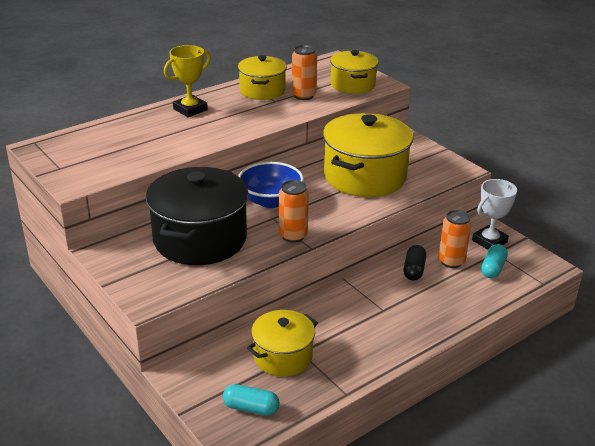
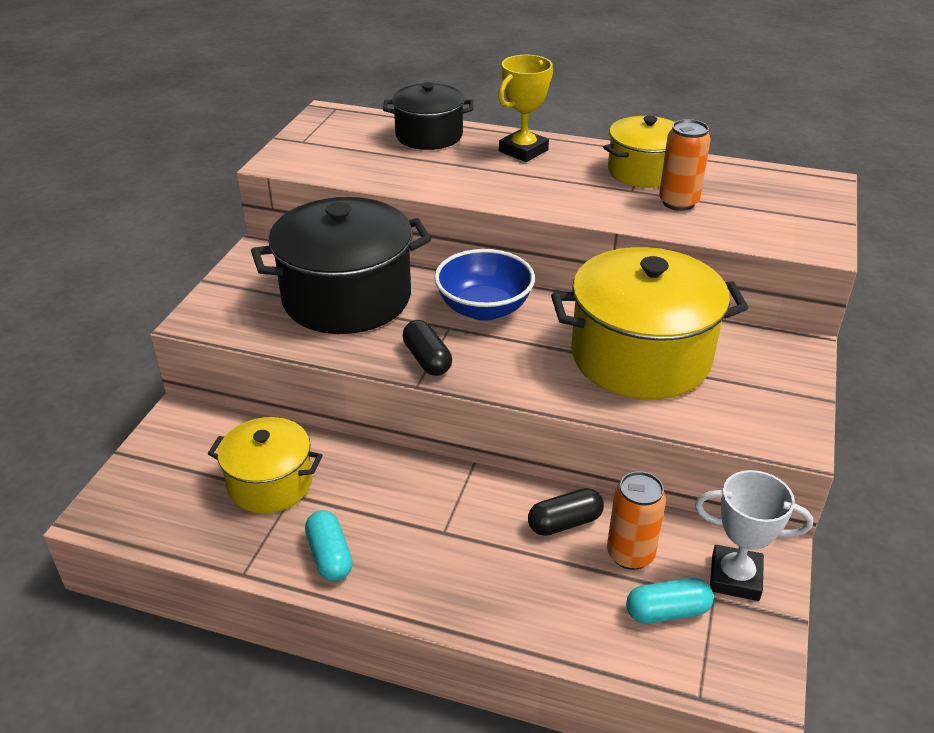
camera: 55 degrees right, 5 degrees up
yellow trophy [164,45,211,117] -> yellow trophy turned 60 degrees counterclockwise [498,55,553,162]
turquoise capsule [223,384,280,416] -> turquoise capsule moved to [305,510,353,581]
orange can [279,180,309,243] -> black capsule [403,320,452,376]
yellow pot [330,50,378,94] -> none
none -> black pot [383,82,473,150]

